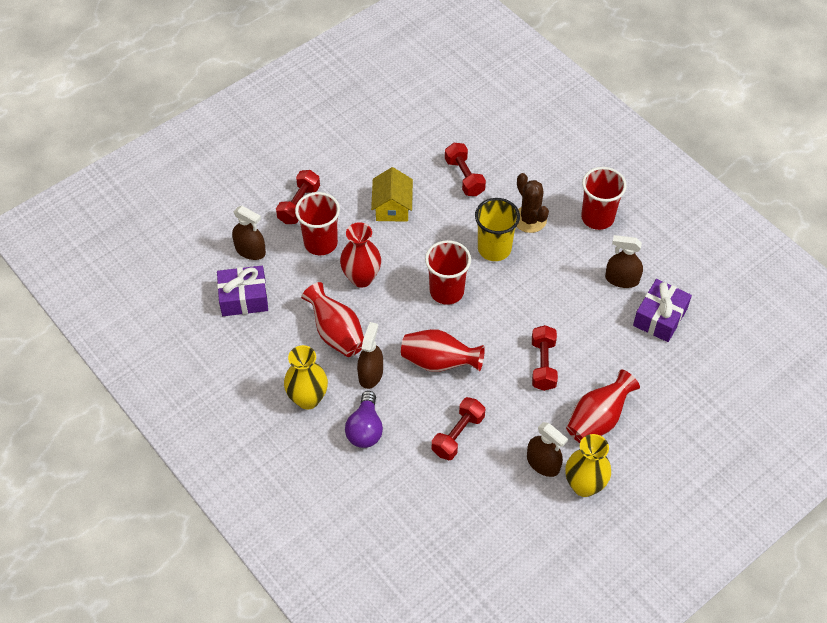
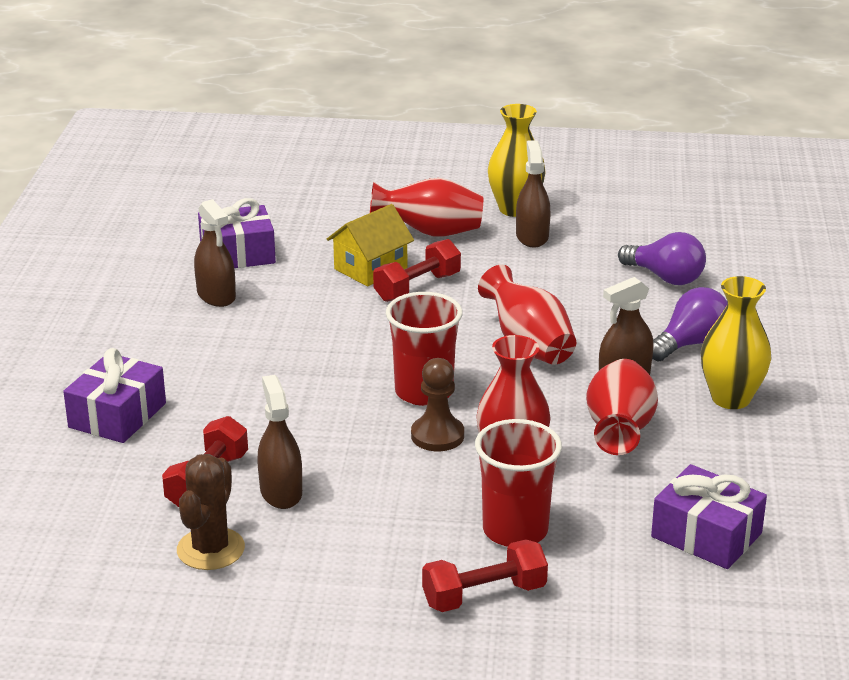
camera: 135 degrees left, 25 degrees down
brown spray bottle [232,206,266,260] -> brown spray bottle moved to [257,375,302,509]
yellow house [371,167,413,222] -> yellow house moved to [327,204,414,286]
red dumbbell [432,397,485,460] -> none
yellow cup [475,198,520,261] -> none
brown cactus [516,173,549,233] -> brown cactus moved to [177,454,245,570]
red cup [581,167,627,230] -> none
none -> purple gift [63,348,166,443]
none -> brown pawn [411,358,464,451]
none -> purple light bulb [618,232,706,285]

